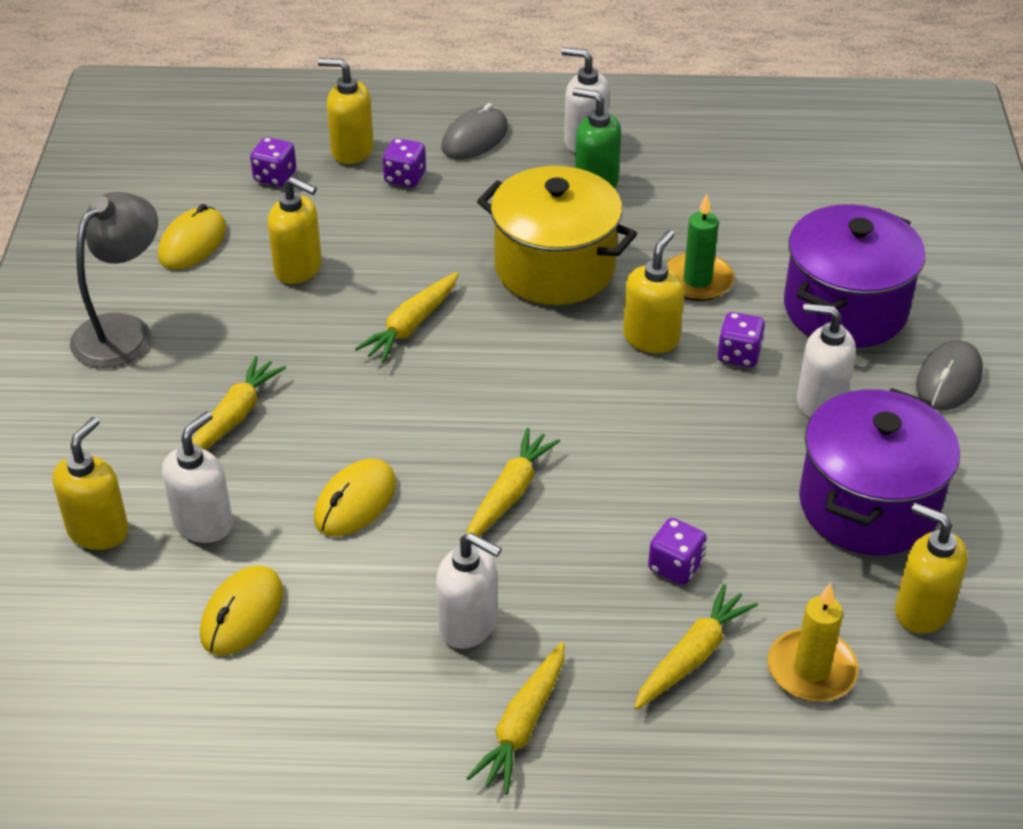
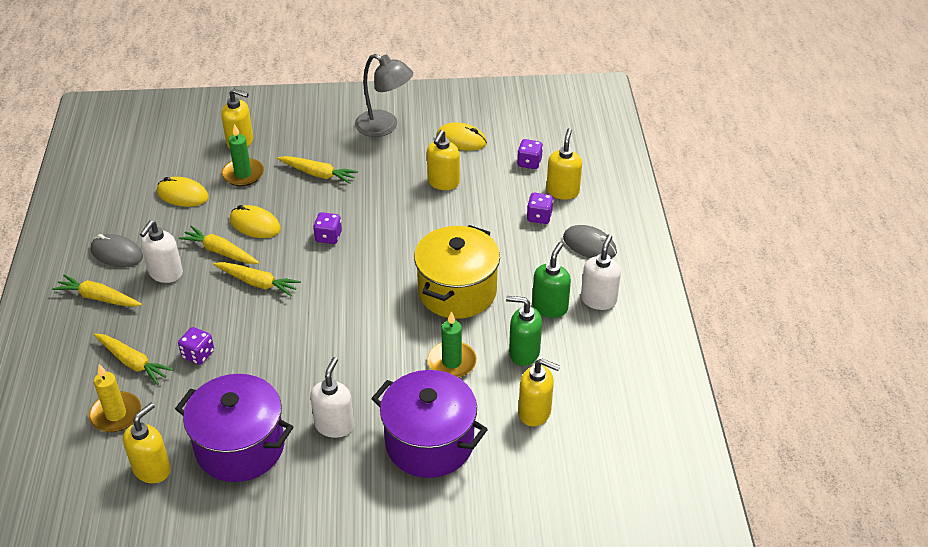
camera: 85 degrees right, 0 degrees up
white soap dispenser [162,411,233,543] -> green candle [221,124,264,186]
yellow carrot [355,272,459,363] -> yellow carrot moved to [179,226,259,264]
yellow soap dispenser [623,230,684,353] -> yellow soap dispenser moved to [518,359,560,427]
purple dice [717,312,765,367] -> purple dice moved to [313,212,342,244]
grey mouse [916,340,983,411] -> grey mouse moved to [91,234,143,267]
none -> green soap dispenser [506,296,542,366]

